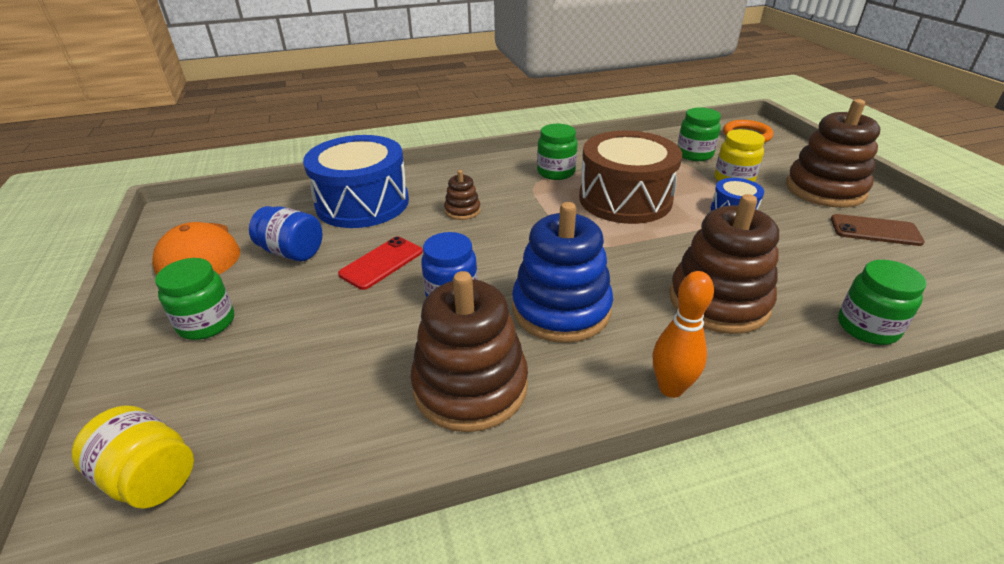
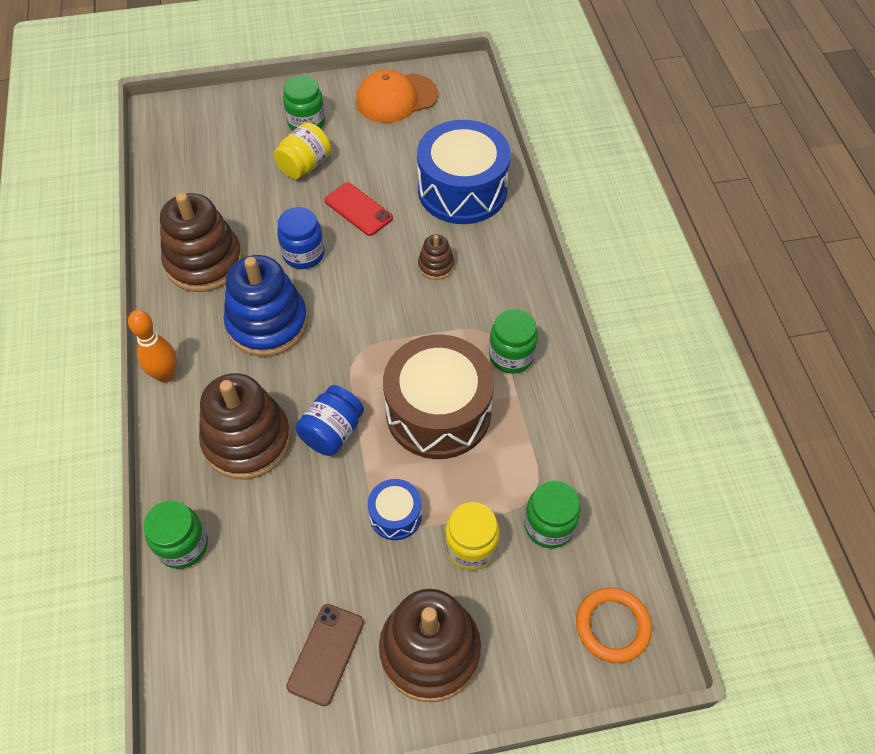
camera: 95 degrees right, 20 degrees up
yellow jar [71,405,194,509] -> yellow jar moved to [273,122,331,179]
blue jar [249,206,323,261] -> blue jar moved to [296,385,364,456]

